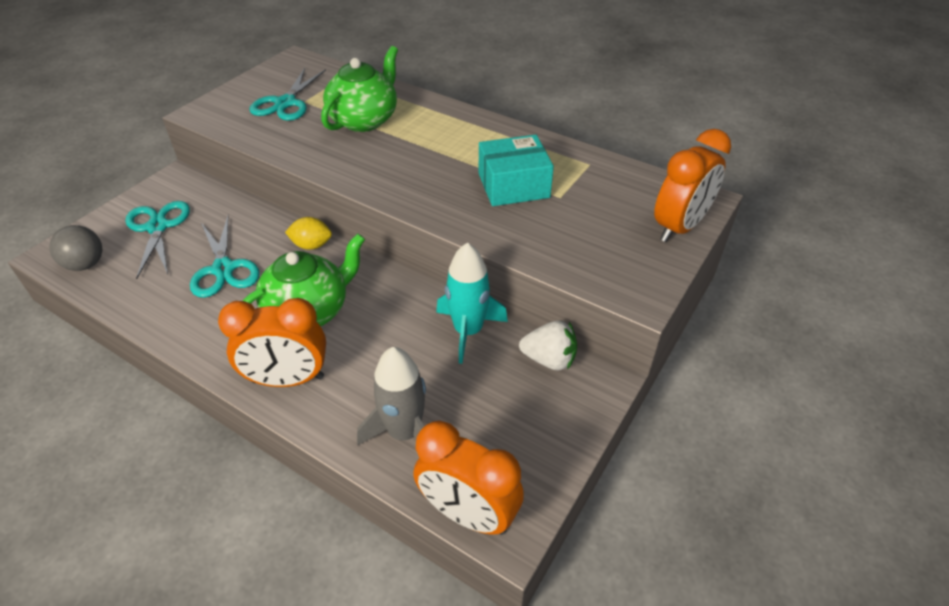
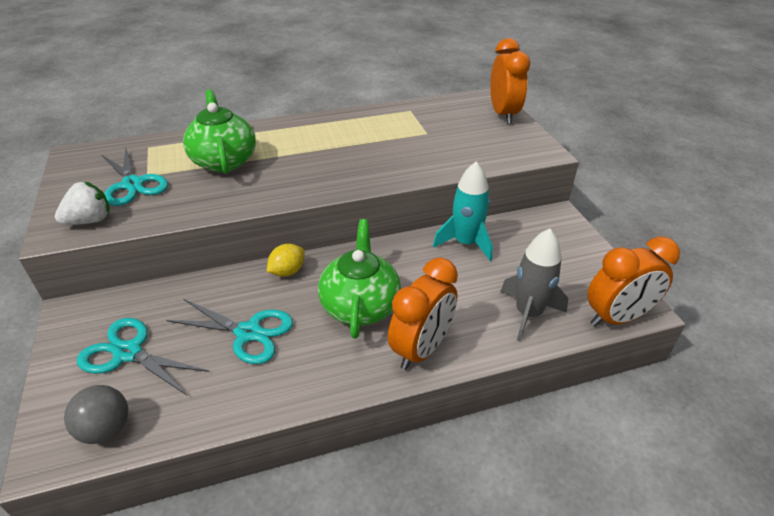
camera: 50 degrees left, 5 degrees down
turquoise box [479,135,554,206] -> none
white strawberry [519,321,577,370] -> white strawberry moved to [55,182,109,225]

